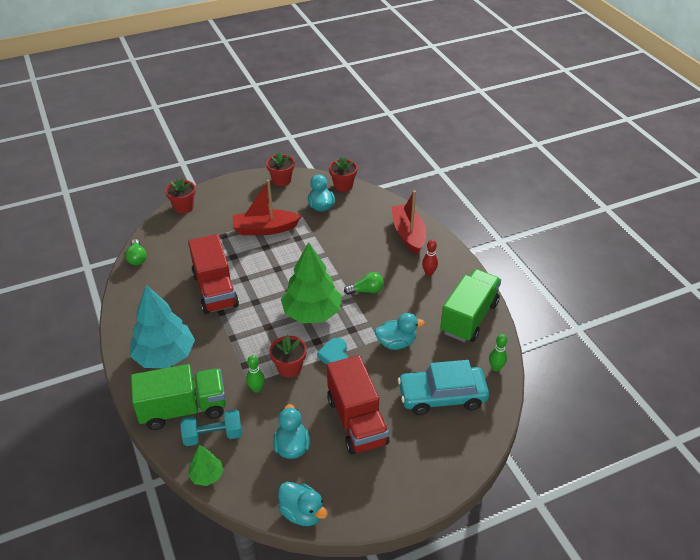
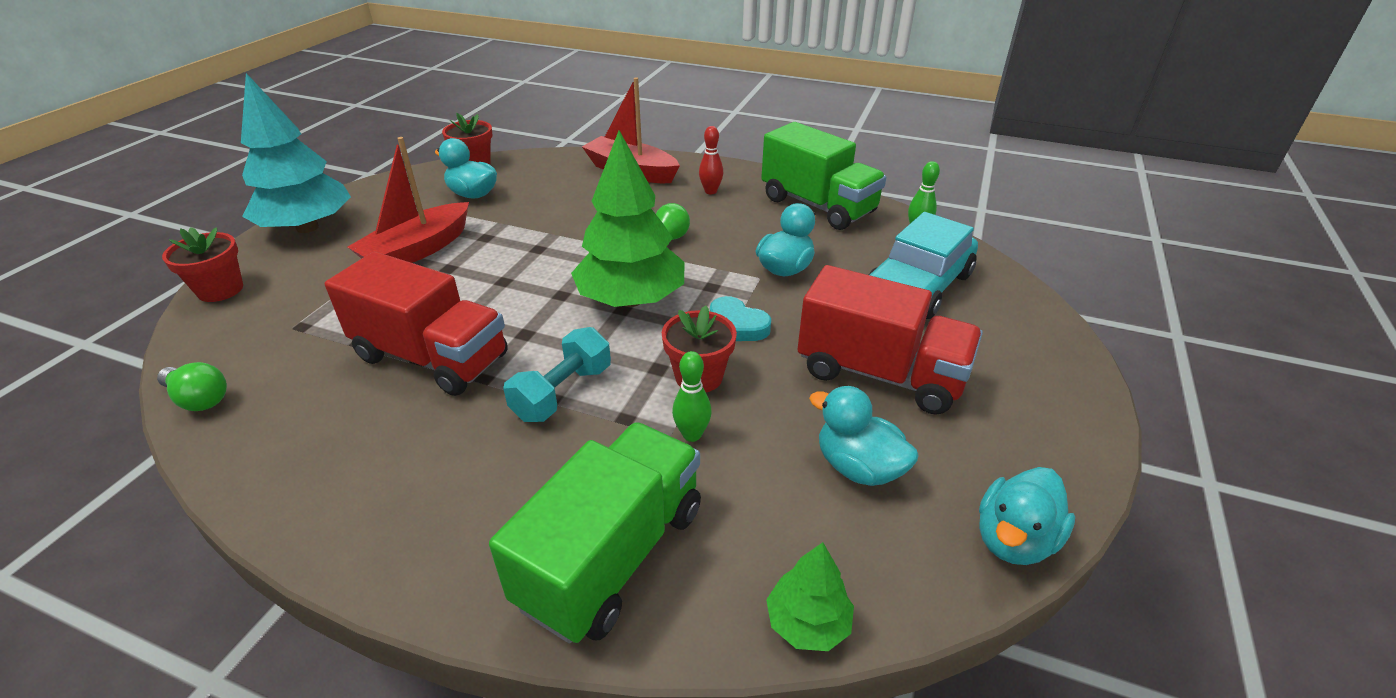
camera: 45 degrees left, 5 degrees down
turquoise tree [130,285,195,368] -> turquoise tree moved to [241,73,351,233]
turquoise dumbbell [180,410,242,446] -> turquoise dumbbell moved to [503,327,611,422]
red flower pot [266,152,295,186] -> none
turquoise duck [278,482,328,526] -> turquoise duck turned 135 degrees clockwise [979,467,1075,565]
green truck [440,269,501,342] -> green truck turned 150 degrees clockwise [761,122,887,230]

